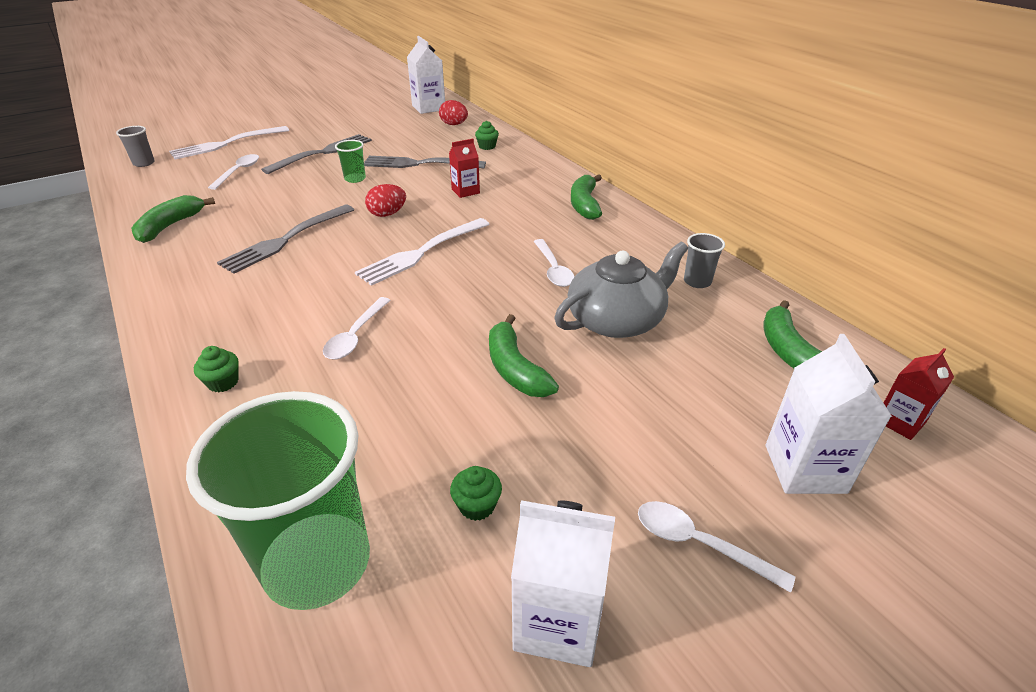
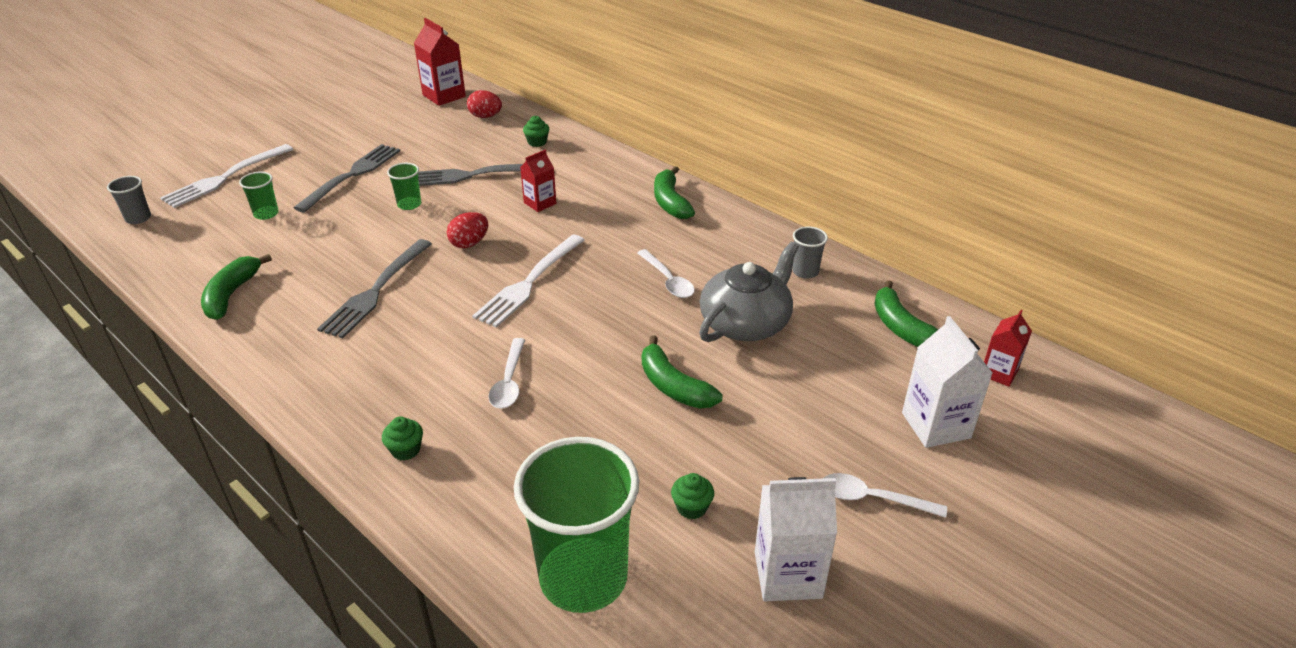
camera: 15 degrees left, 0 degrees up
white spoon [208,154,259,190] -> green cup [239,172,279,220]
white carton [407,36,445,114] -> red carton [414,18,466,106]

